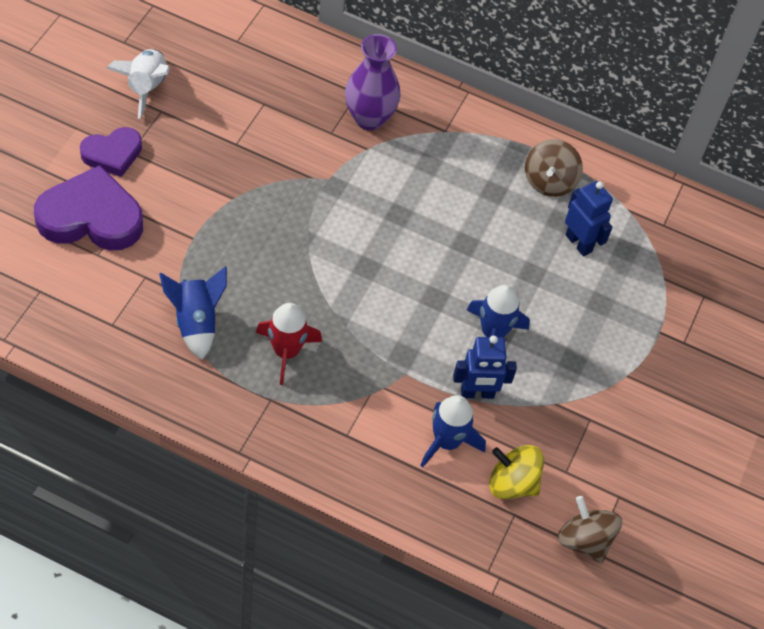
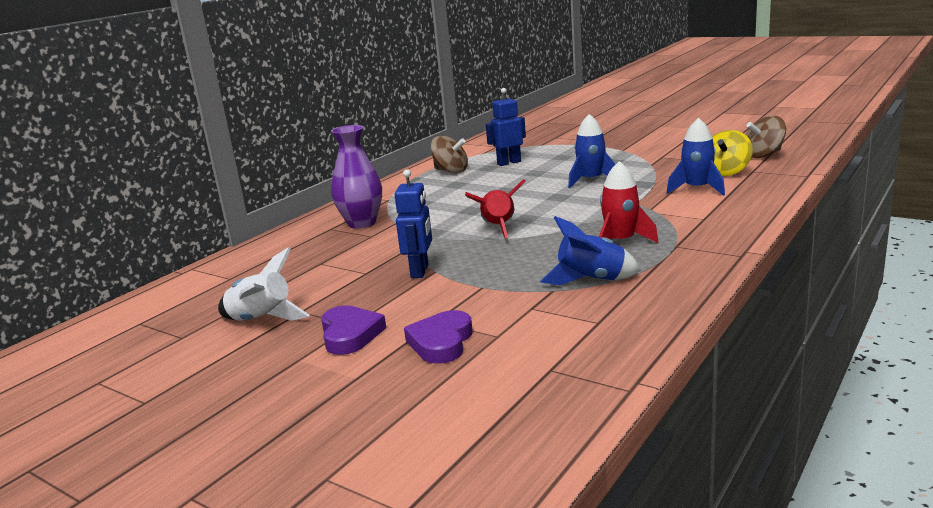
camera: 70 degrees left, 35 degrees down
purple heart [34,165,143,251] -> purple heart [404,310,473,364], size x0.60
blue robot [453,335,517,399] -> blue robot moved to [394,169,432,278]
none -> red rocket [465,179,526,238]

